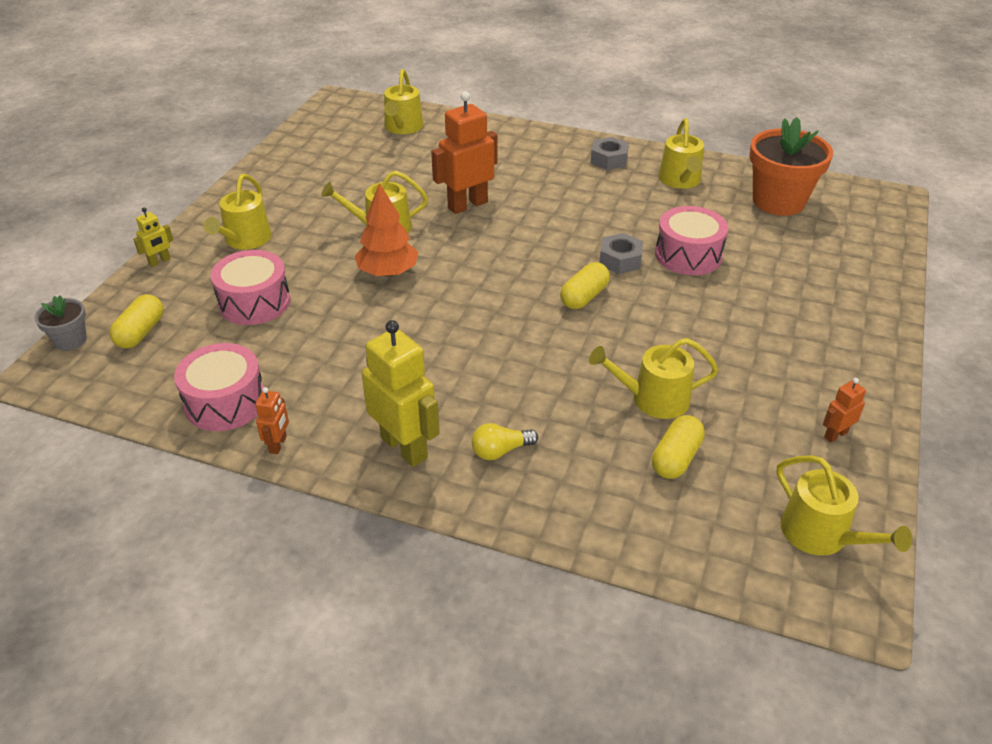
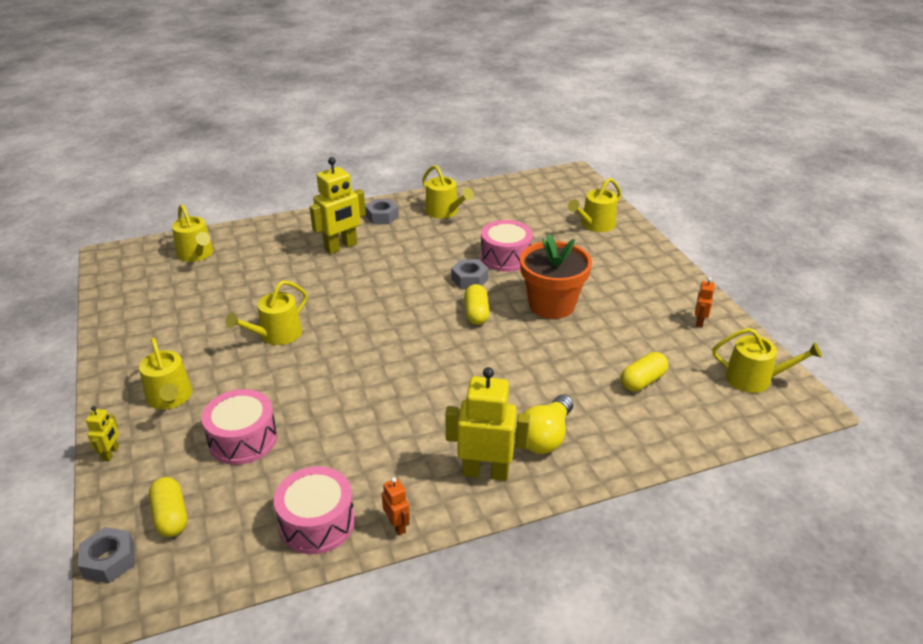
camera: 40 degrees left, 5 degrees down
grey flower pot [34,295,87,351] -> grey nut [78,527,135,583]
orange tree [355,183,418,277] -> none
orange robot [431,91,498,214] -> none
yellow light bulb [472,423,538,460] -> yellow light bulb [523,394,573,454], size x1.60
yellow watering can [589,338,719,419] -> yellow watering can moved to [568,178,621,232]
yellow capsule [652,415,705,479] -> yellow capsule turned 60 degrees clockwise [621,352,668,392]
orange flower pot [749,117,833,216] -> orange flower pot moved to [520,234,592,319]
none -> yellow robot [310,157,366,254]

